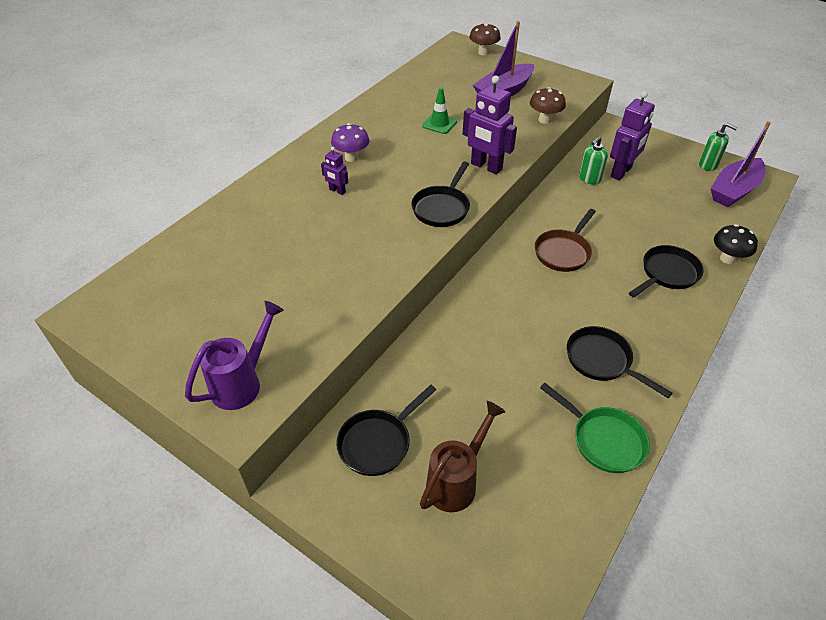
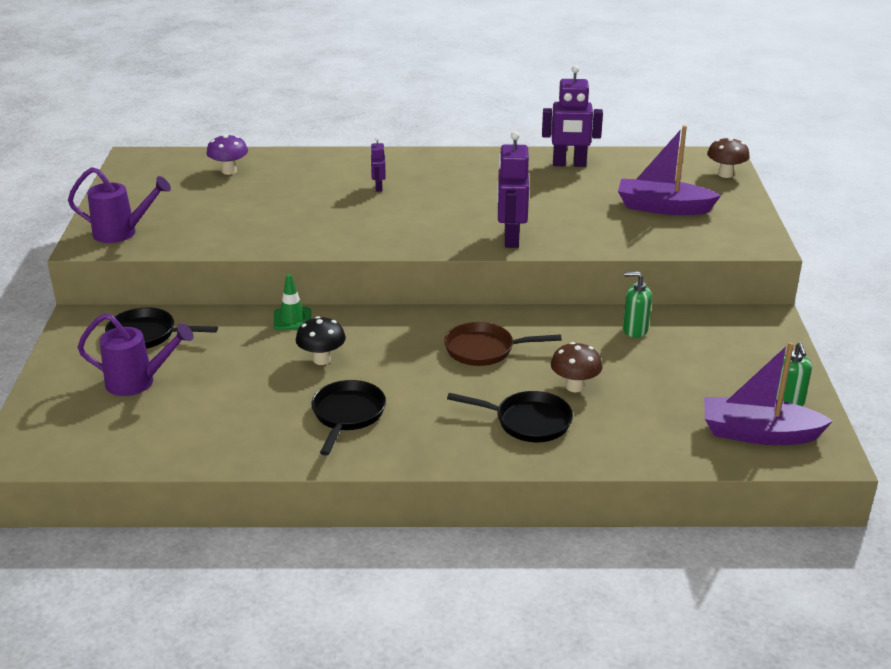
camera: 55 degrees right, 15 degrees down
purple mushroom [331,123,370,162] -> purple mushroom moved to [206,134,248,175]
black pan [411,161,470,227] -> none
brown watering can [420,401,505,512] -> purple watering can [77,313,194,396]
green traffic cone [422,87,457,134] -> green traffic cone moved to [274,274,311,330]
brown mushroom [530,87,566,124] -> brown mushroom moved to [551,342,603,392]
green pan [540,383,650,473] -> none
purple robot [610,91,655,181] -> purple robot moved to [542,65,603,167]
black mushroom [714,224,758,264] -> black mushroom moved to [296,316,346,365]

